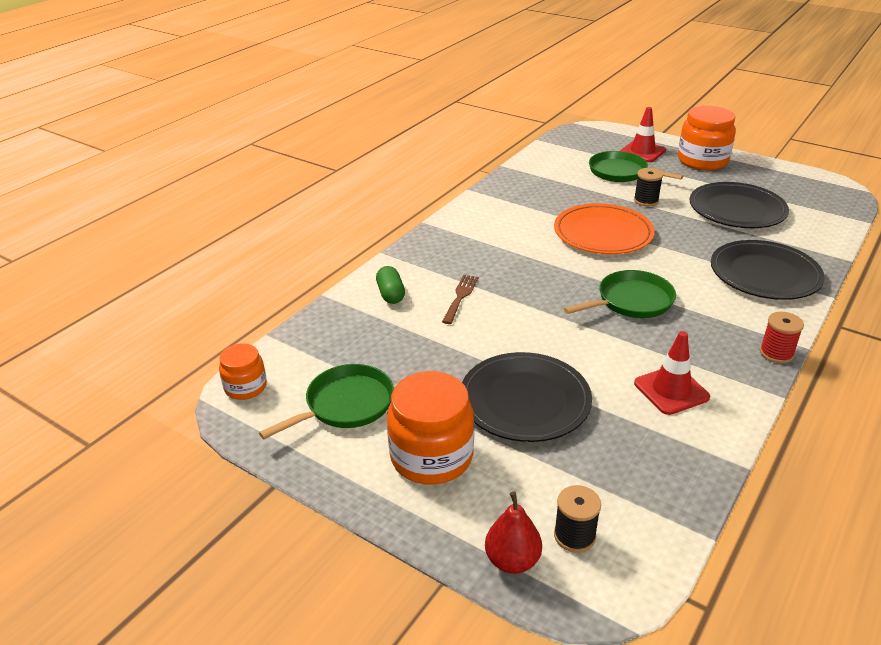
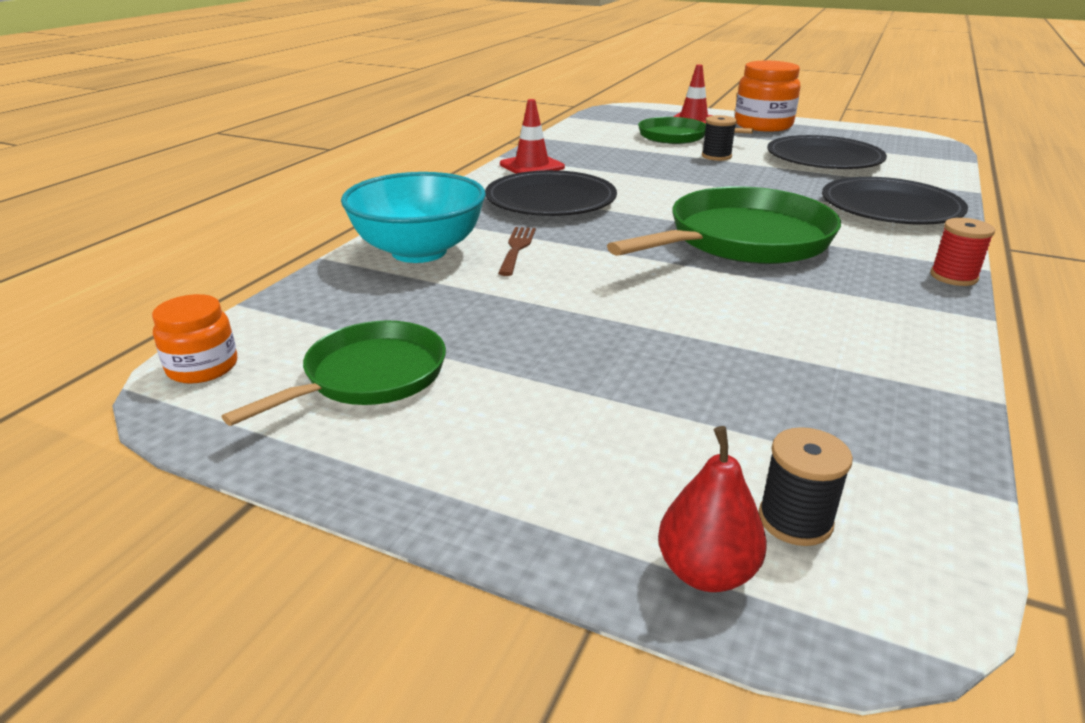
camera: 10 degrees left, 5 degrees down
green capsule [376,266,405,304] -> turquoise bowl [341,172,486,263]
orange jar [387,371,474,484] -> none
black plate [462,352,592,442] -> black plate moved to [485,170,617,216]
orange plate [554,203,655,254] -> none
green pan [564,270,676,318] -> green pan [607,186,841,264], size x1.64
red traffic cone [634,331,710,415] -> red traffic cone moved to [500,99,565,173]

